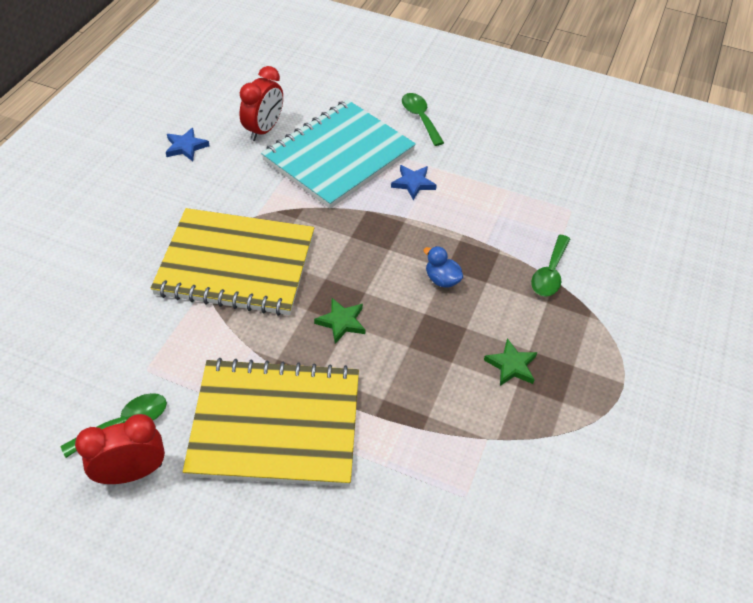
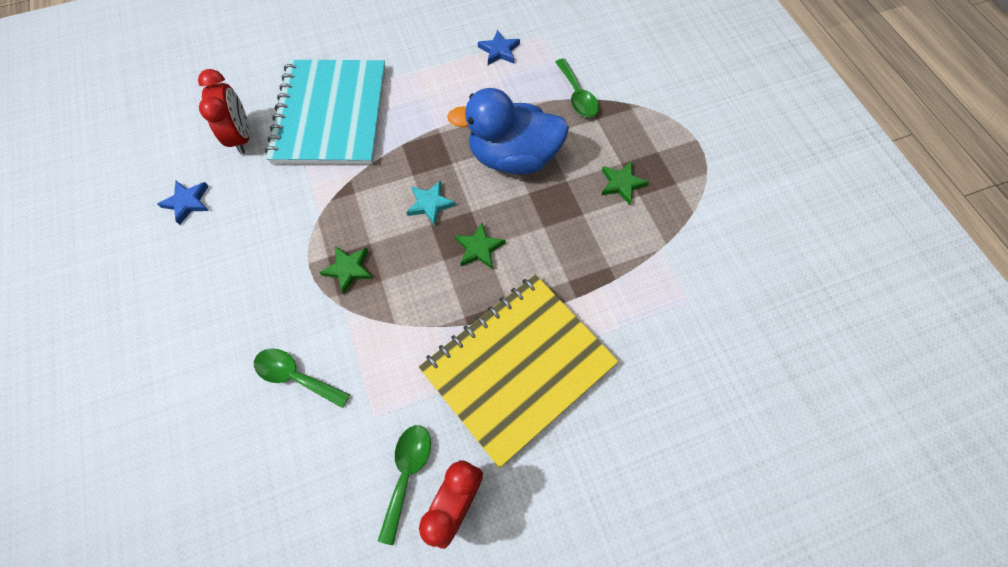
camera: 40 degrees left, 15 degrees up
yellow notebook [151,208,314,316] -> green star [319,246,373,294]
blue star [391,165,437,200] -> blue star moved to [478,30,520,65]
green spoon [402,93,444,146] -> green spoon moved to [254,348,350,408]
blue duck [424,246,463,288] -> blue duck [447,88,569,175], size x2.41
none -> turquoise star [406,180,456,225]

